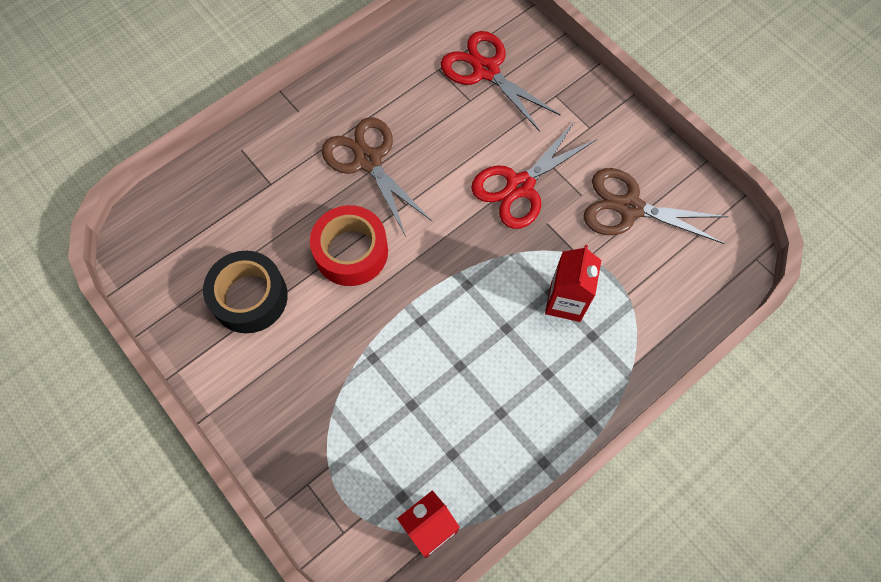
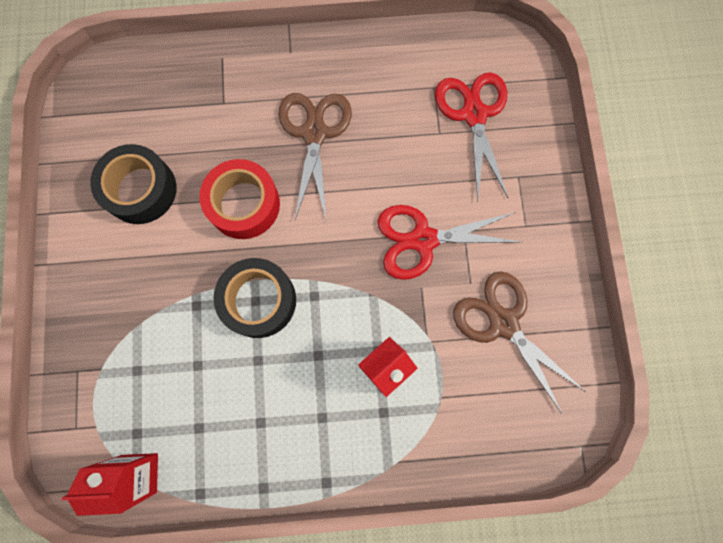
camera: 35 degrees right, 10 degrees up
none -> black tape [214,258,296,338]

